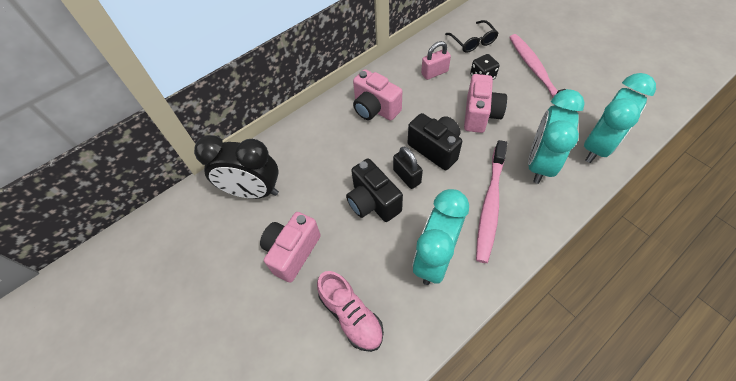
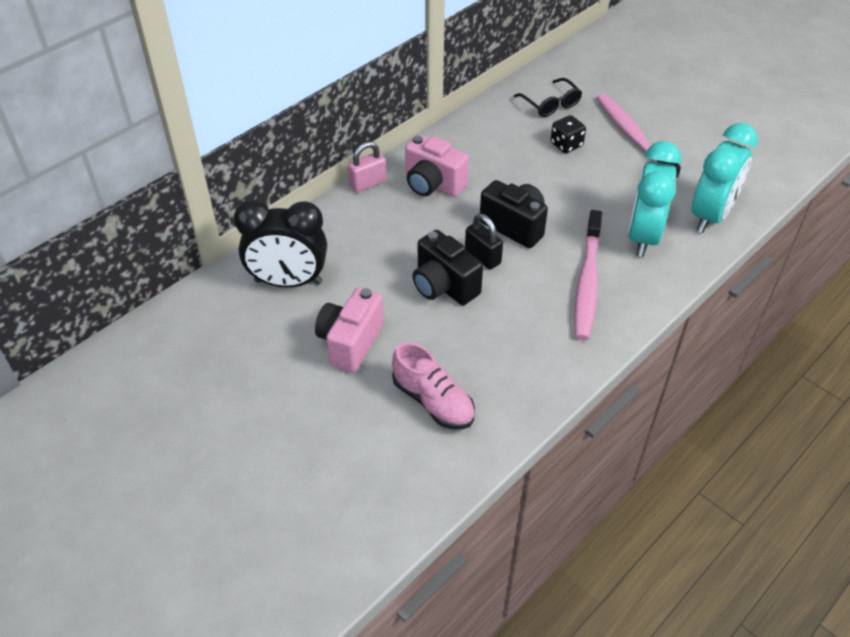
camera: 10 degrees left, 10 degrees down
turquoise clock [413,189,469,285] -> none
pink padlock [421,41,451,80] -> pink padlock moved to [348,141,387,193]
pink camera [464,74,507,133] -> none

